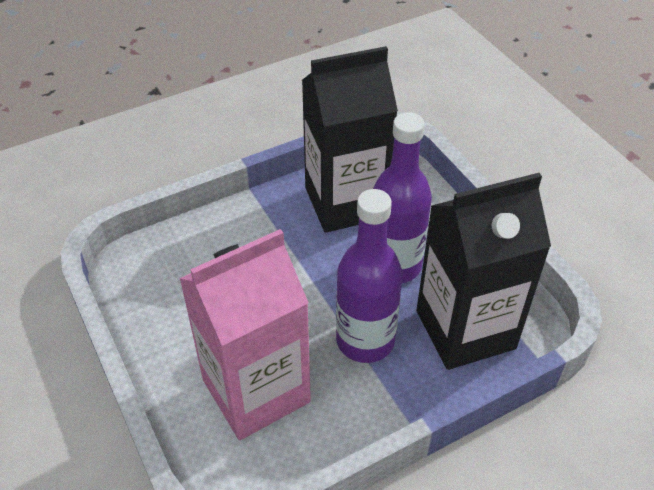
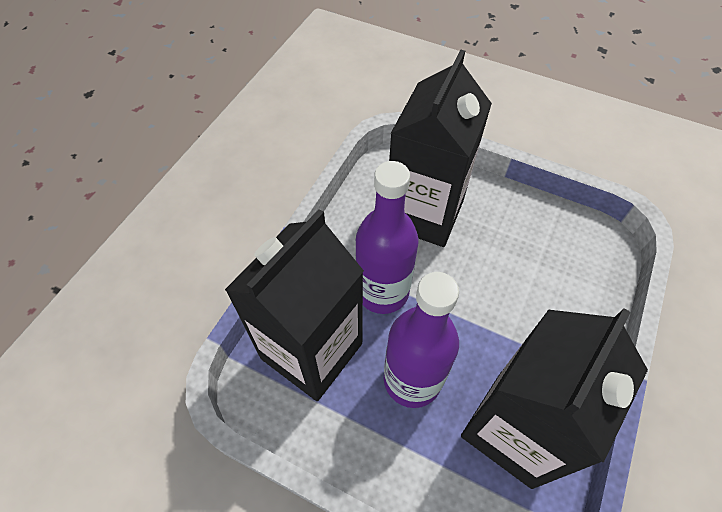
camera: 145 degrees right, 10 degrees up
pink carton [179,229,311,440] -> black carton [389,50,492,247]

